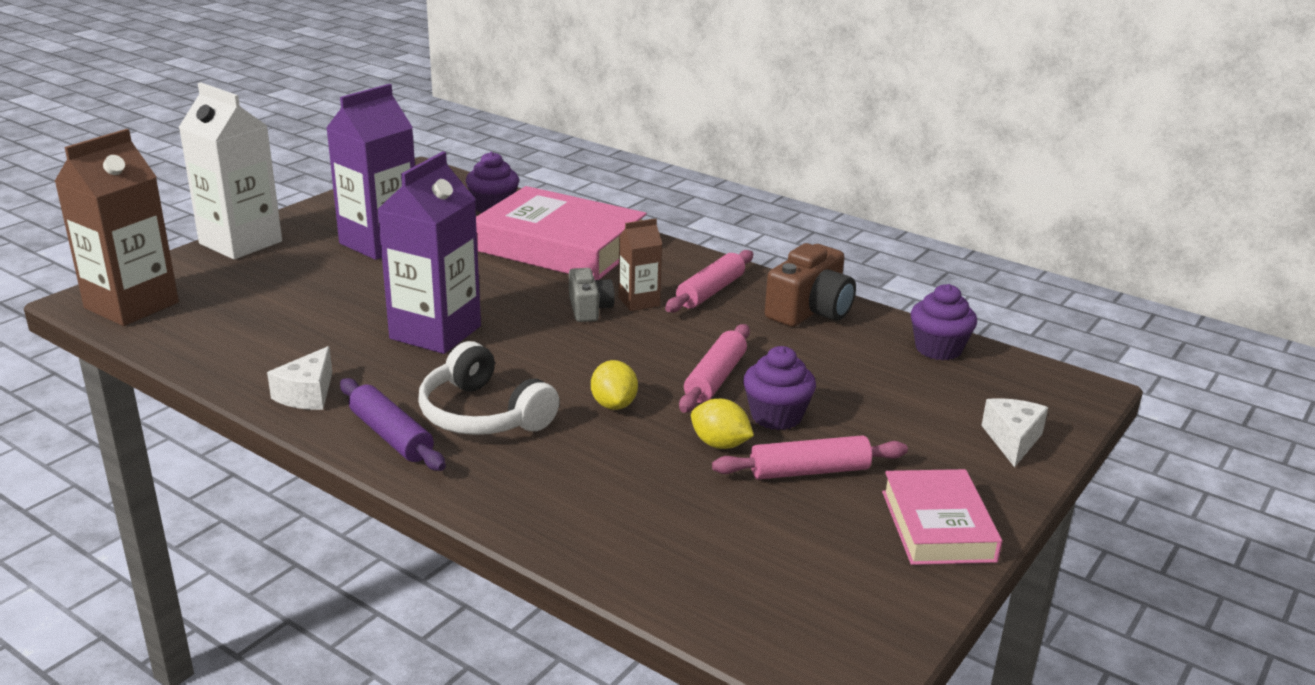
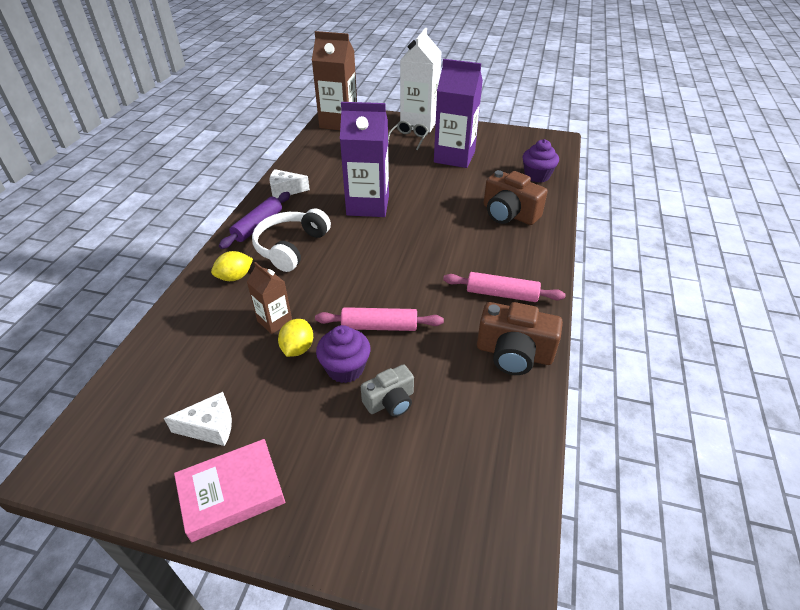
camera: 70 degrees right, 15 degrees up
pink book [476,186,647,280] -> brown camera [484,170,547,225]
grey camera [569,268,615,322] -> grey camera moved to [361,364,414,417]
yellow lemon [591,360,638,410] -> yellow lemon moved to [211,251,253,281]
brown carton [618,219,662,311] -> brown carton moved to [247,262,292,334]
pink rolling pin [712,435,908,480] -> none
purple cupcake [910,284,977,360] -> none
white cheese [981,398,1048,467] -> white cheese moved to [164,392,232,446]
none -> grey glasses [388,121,429,151]

